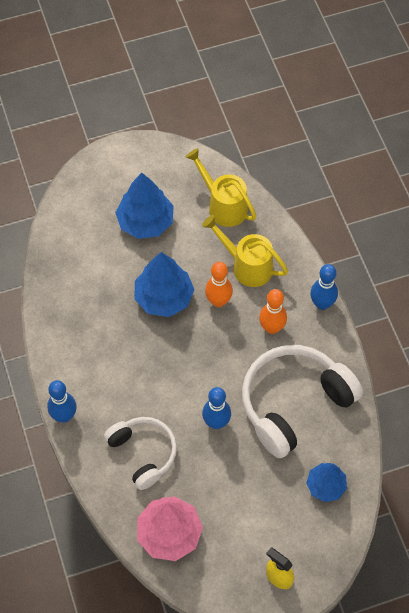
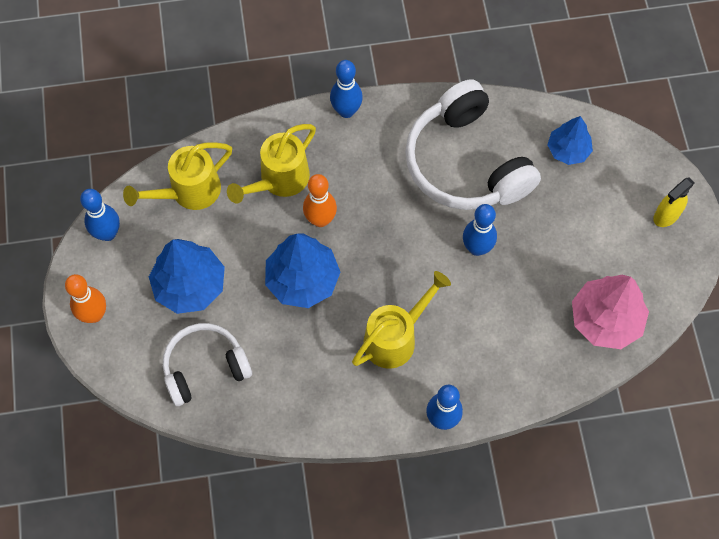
camera: 80 degrees left, 5 degrees up
white headphones [104,417,177,490] -> white headphones moved to [163,323,252,406]
orange bowling pin [259,289,287,334] -> orange bowling pin moved to [65,274,106,323]
none -> blue bowling pin [80,189,120,241]
none -> yellow watering can [352,271,451,369]

